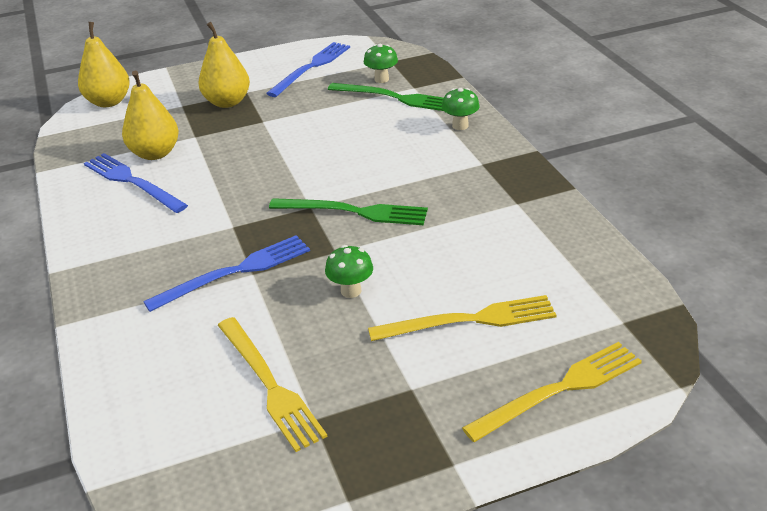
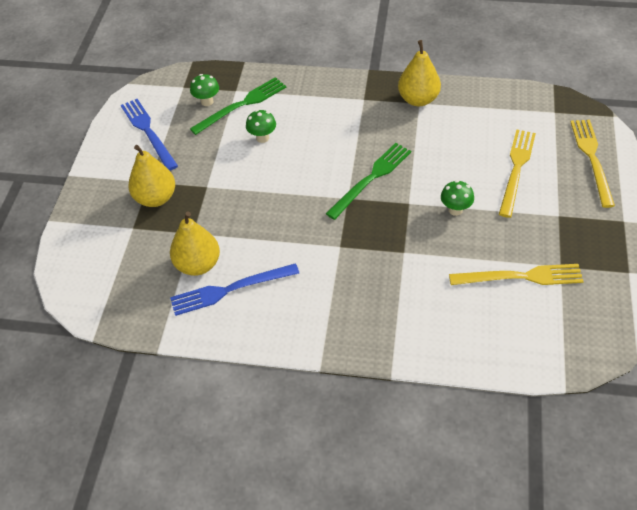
camera: 60 degrees left, 15 degrees up
yellow pear [78,22,130,107] -> yellow pear moved to [398,40,441,106]
blue fork [143,235,310,312] -> none
green mushroom [442,88,480,130] -> green mushroom moved to [246,110,276,143]

